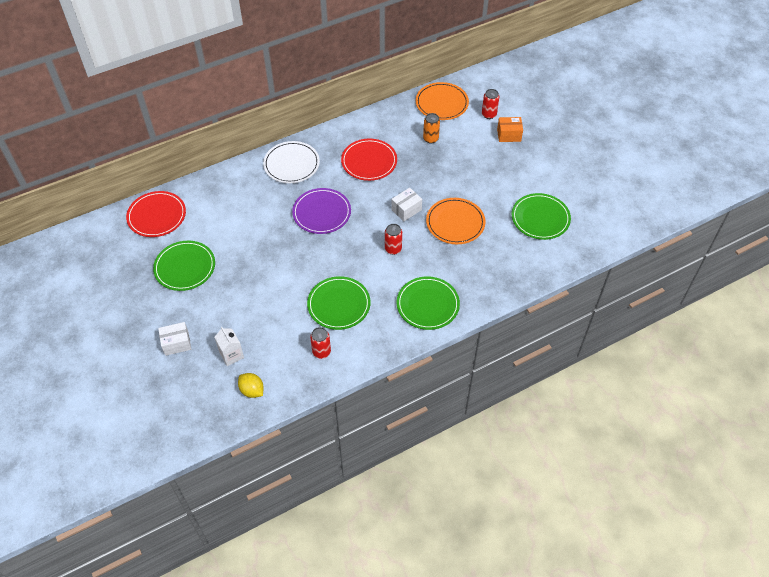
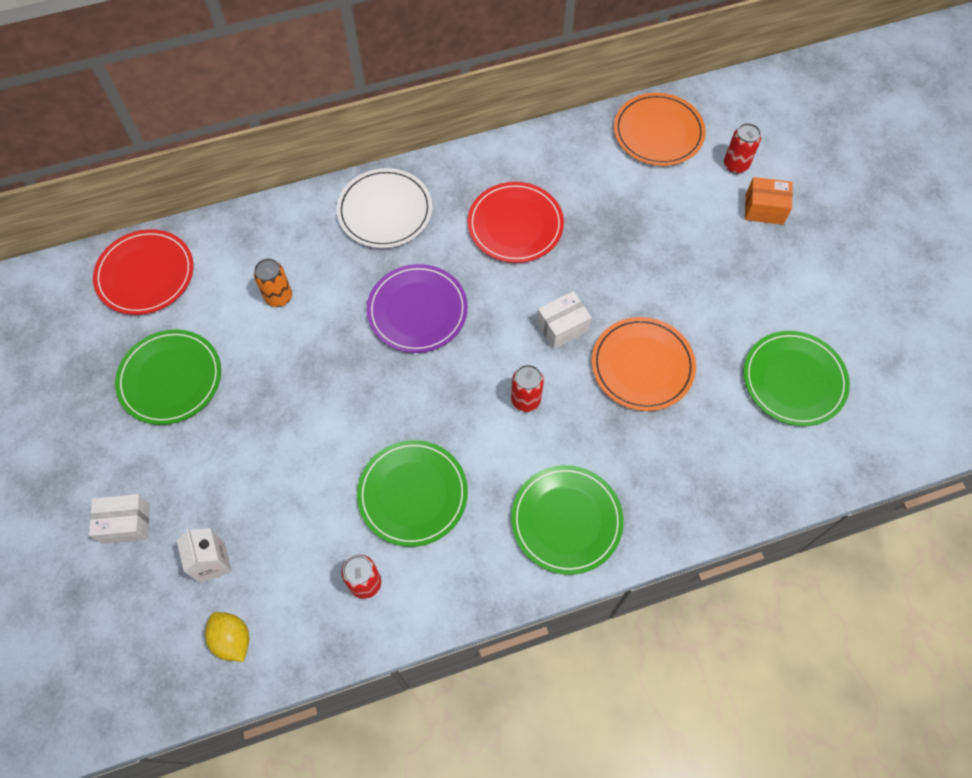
camera: 10 degrees right, 10 degrees up
orange can [423,113,440,144] -> orange can moved to [254,258,292,307]

